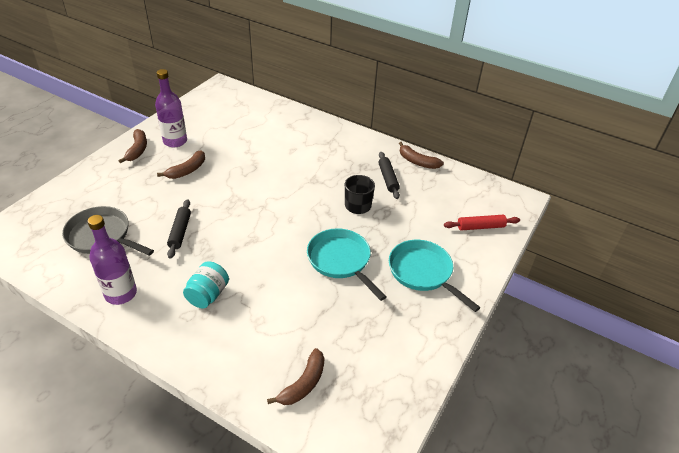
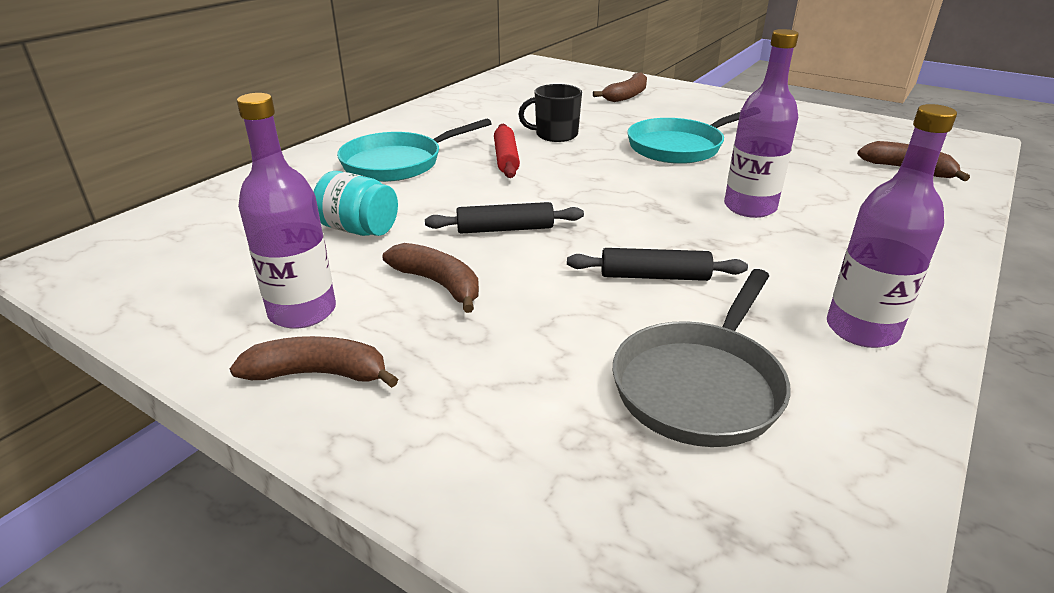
camera: 85 degrees left, 10 degrees down
turquoise jar [183,261,229,308] -> turquoise jar moved to [314,171,398,236]
black rolling pin [378,152,400,199] -> black rolling pin moved to [425,202,584,234]
turquoise pan [389,240,480,312] -> turquoise pan moved to [337,118,492,182]
brown banana [399,142,444,169] -> brown banana moved to [593,72,647,102]
red rolling pin [444,215,520,230] -> red rolling pin moved to [494,124,520,178]
none -> purple bottle [724,29,799,218]

